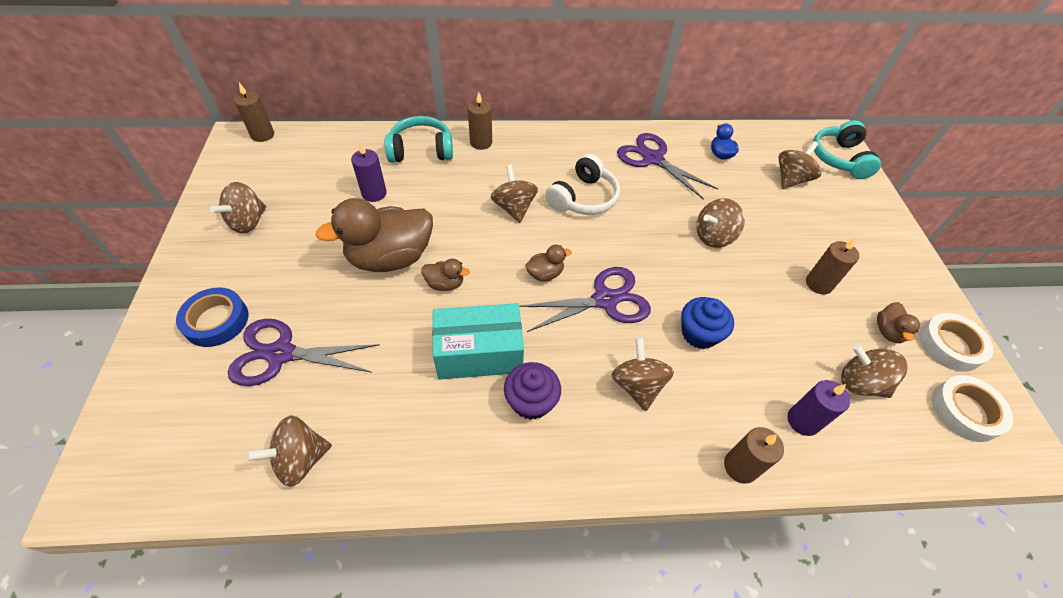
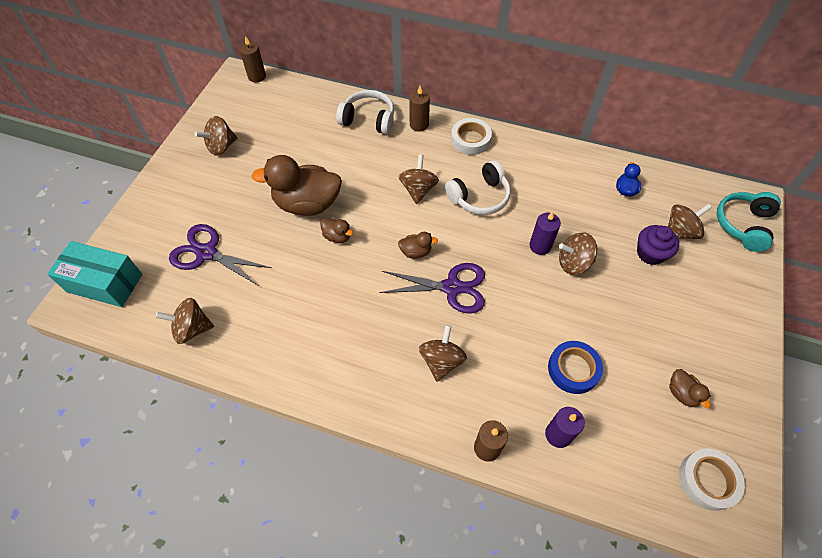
camera: 25 degrees right, 5 degrees up
blue tape [176,287,248,347] -> blue tape moved to [548,341,603,394]
purple candle [351,142,387,202] -> purple candle moved to [529,211,561,255]
turquoise headphones [384,116,453,163] -> white headphones [336,90,394,134]
turquoise box [432,303,524,379] -> turquoise box moved to [47,241,142,307]
purple cupcake [504,362,561,420] -> purple cupcake moved to [637,225,679,265]
purple scissors [617,133,718,200] -> none
blue cupcake [681,297,734,349] -> none
brown candle [806,238,859,294] -> none
brown spinning top [841,344,907,398] -> none
brown duck [877,302,920,343] -> brown duck turned 60 degrees counterclockwise [669,369,711,408]
white tape [919,313,993,372] -> white tape moved to [451,118,492,155]

